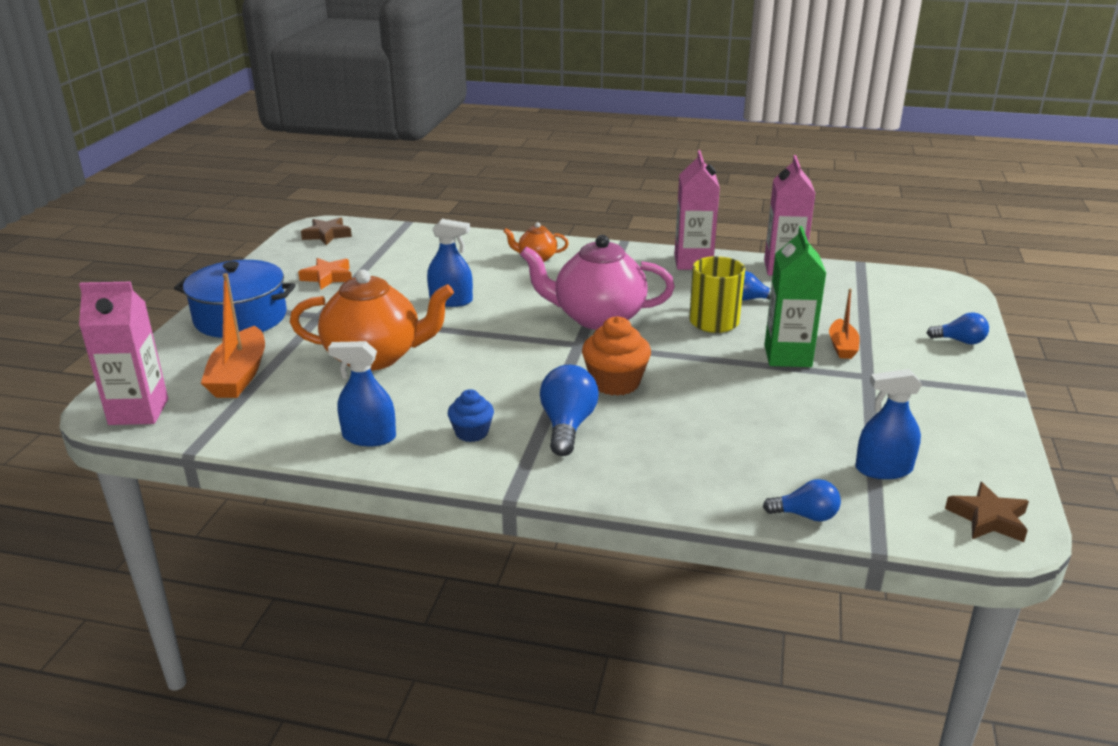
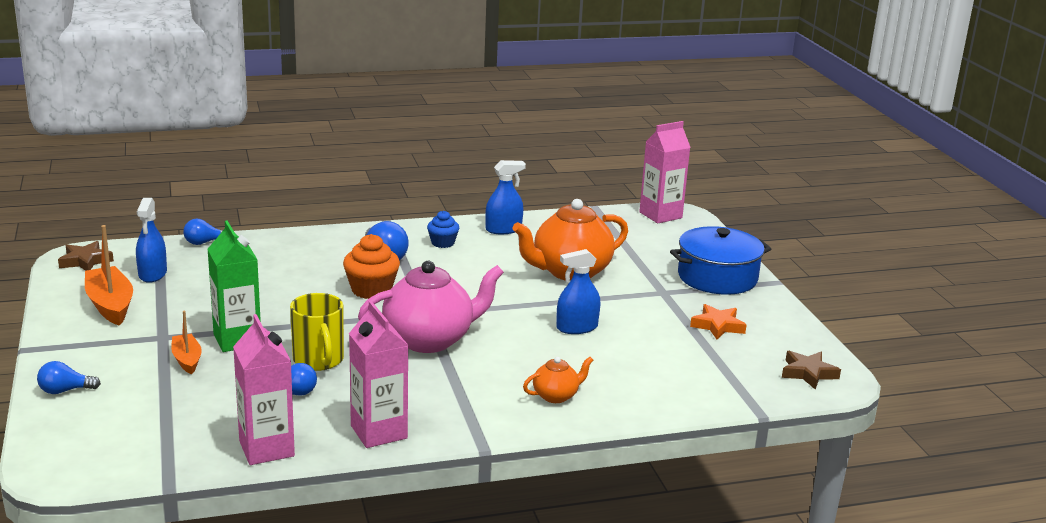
camera: 150 degrees right, 5 degrees down
orange boat [201,273,265,398] -> orange boat moved to [85,225,133,325]
blue spray bottle [855,369,922,479] -> blue spray bottle turned 120 degrees clockwise [136,198,167,283]

